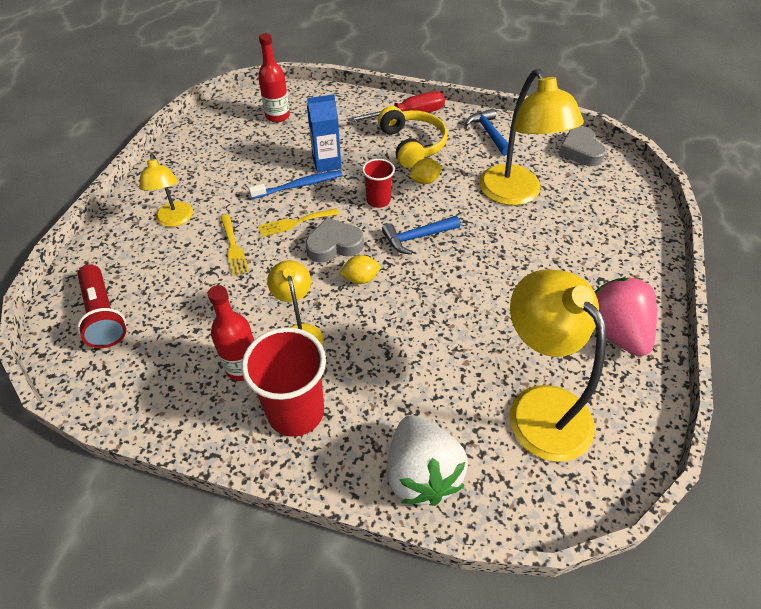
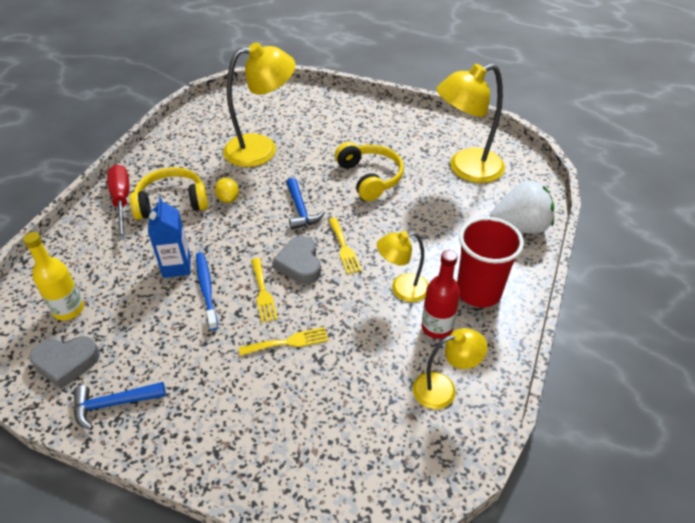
camera: 85 degrees left, 5 degrees down
red flashlight [77,264,126,348] -> none
yellow lamp [139,154,193,227] -> yellow lamp moved to [412,328,487,409]
red bottle [258,33,290,122] -> yellow bottle [23,232,84,320]
yellow lemon [340,255,381,284] -> yellow fork [329,218,362,274]
red cup [362,159,395,208] -> none
blue hammer [465,109,508,156] -> blue hammer moved to [74,382,166,430]
grey heart [559,126,606,166] -> grey heart moved to [30,336,100,389]
pink strawberry [595,277,657,356] -> none
none -> yellow headphones [335,142,404,201]

